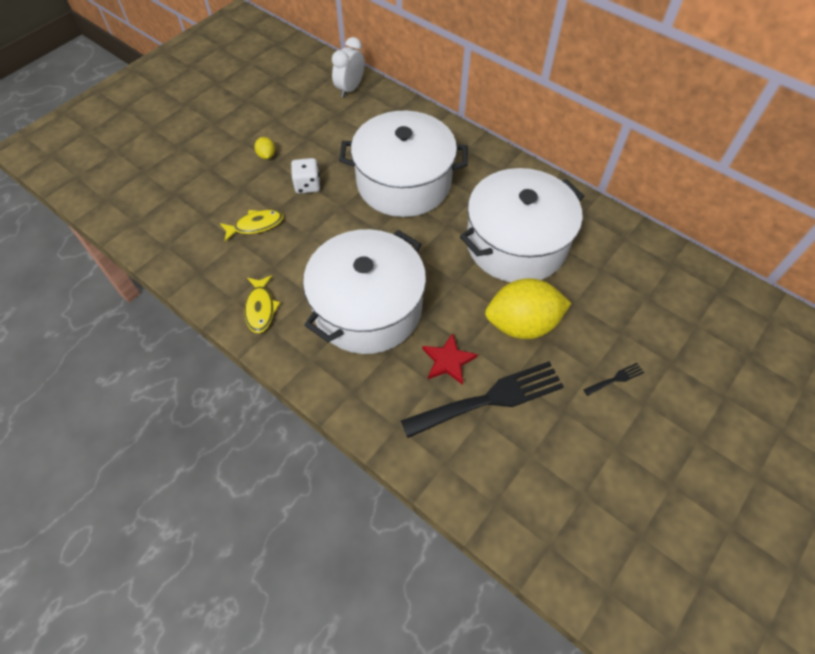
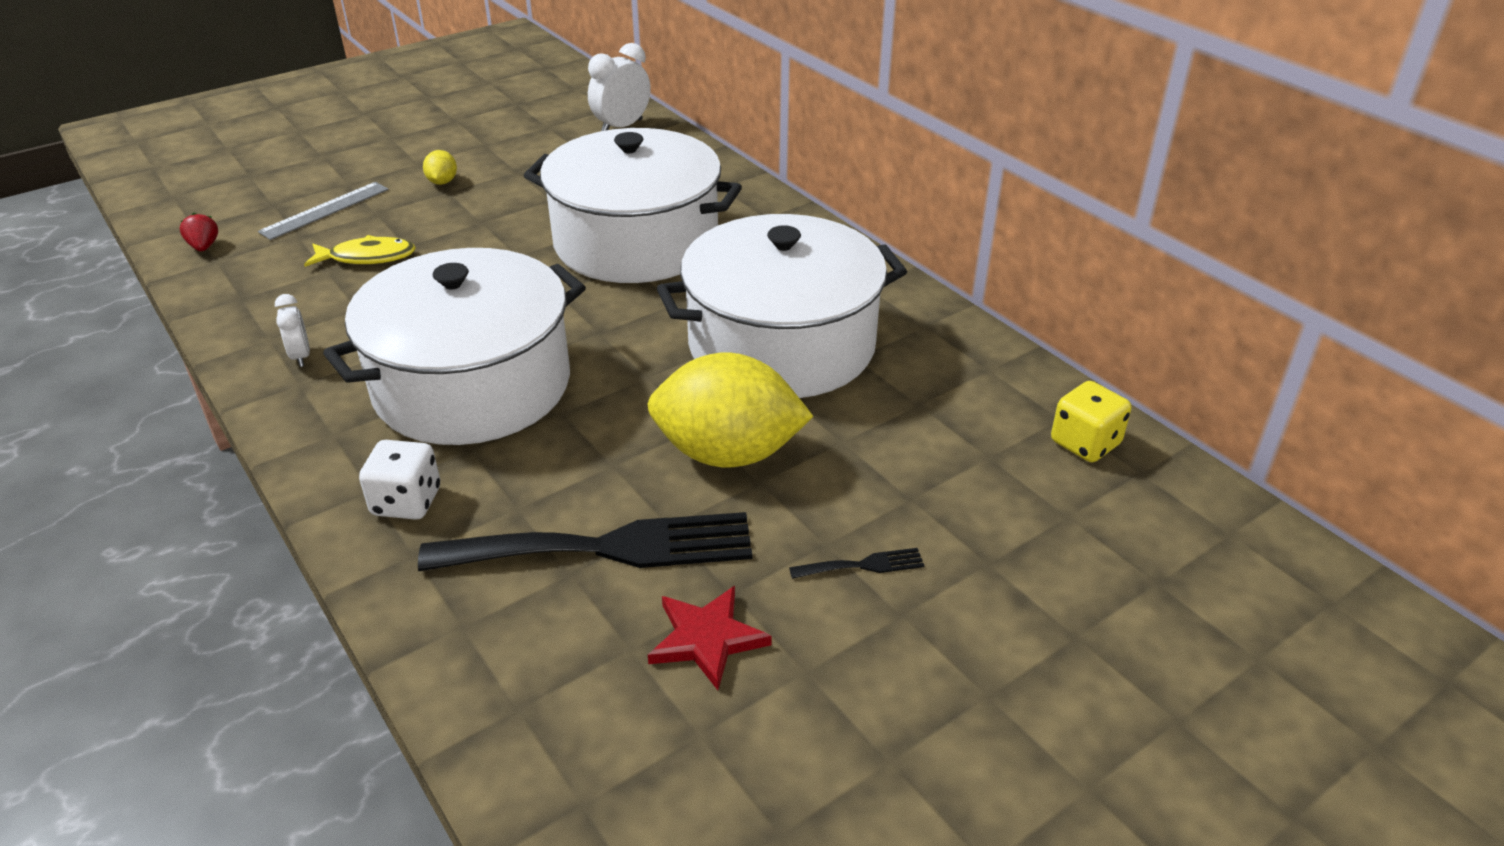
camera: 15 degrees right, 20 degrees down
yellow fish [244,275,281,333] -> white clock [275,294,310,367]
white dice [291,158,321,194] -> white dice moved to [359,440,440,520]
red star [422,333,478,385] -> red star moved to [648,586,772,690]
none -> red strawberry [180,213,218,251]
none -> grey ruler [258,182,389,240]
none -> yellow dice [1051,381,1132,462]

